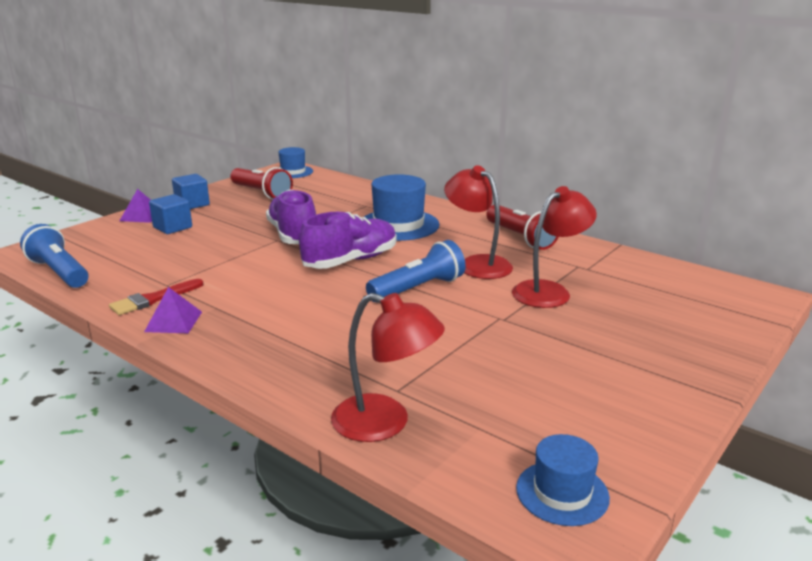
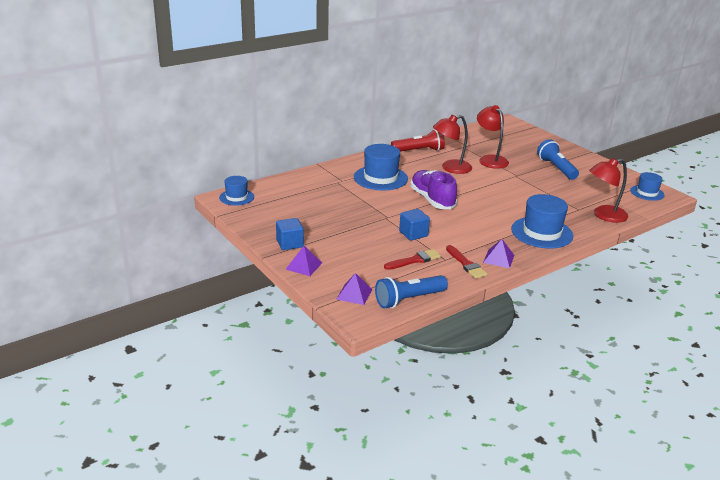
camera: 75 degrees left, 5 degrees up
blue cube [149,194,192,234] -> blue cube moved to [399,209,430,241]
red flashlight [230,167,293,200] -> none
purple shoe [266,189,316,244] -> none
red lamp [331,293,445,442] -> red lamp turned 150 degrees counterclockwise [589,158,628,223]
blue flashlight [366,240,466,302] -> blue flashlight moved to [537,139,579,180]
none -> purple pyramid [337,273,372,305]
none -> red brush [384,249,441,270]
none -> blue hat [511,194,573,249]

